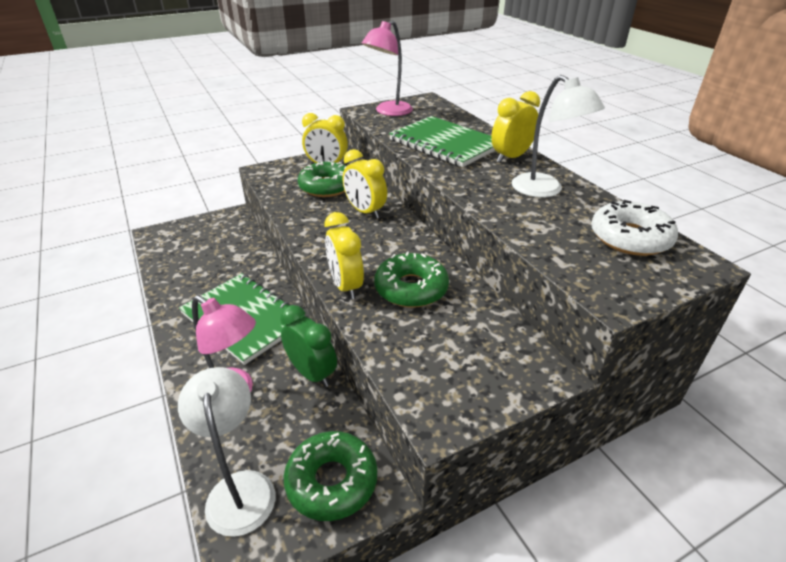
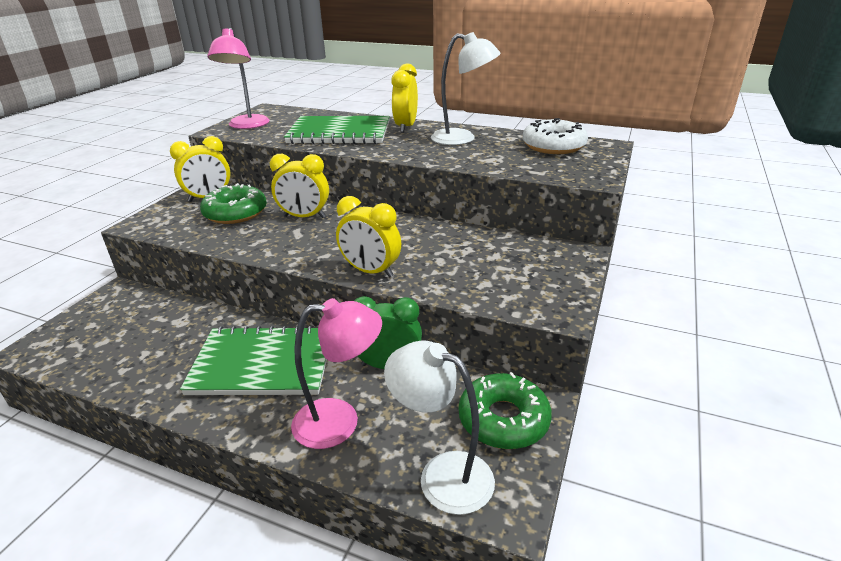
camera: 40 degrees left, 5 degrees down
green donut [374,251,449,308] -> none

